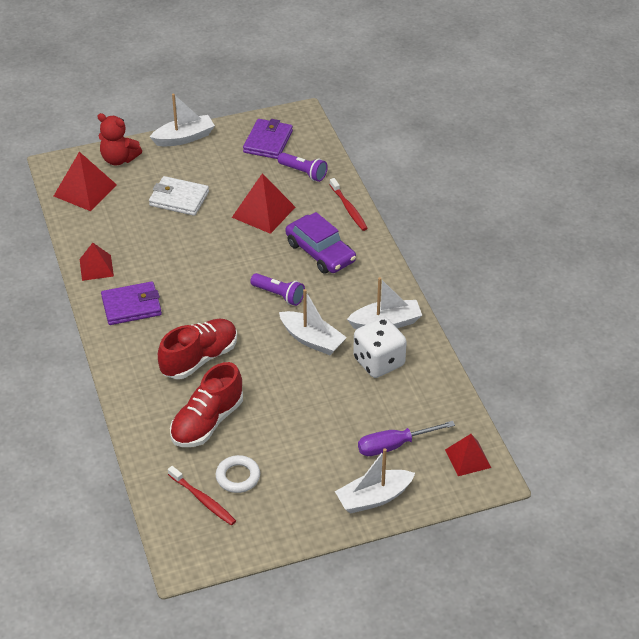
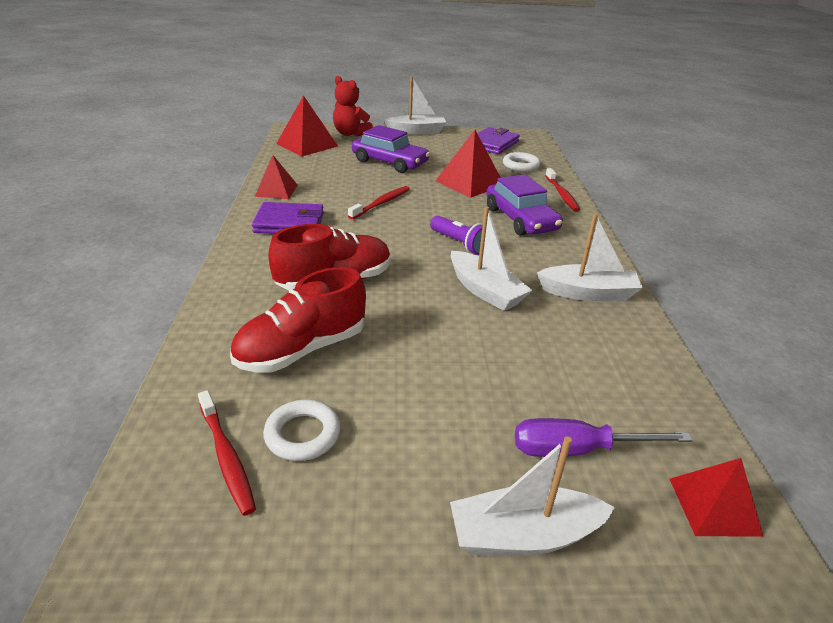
camera: 15 degrees right, 10 degrees down
white wallet [149,176,209,216] -> purple car [352,125,430,173]
purple flashlight [278,153,328,182] -> white ring [503,152,540,172]
white dice [353,317,407,378] -> none
none -> red toothbrush [348,186,410,219]

